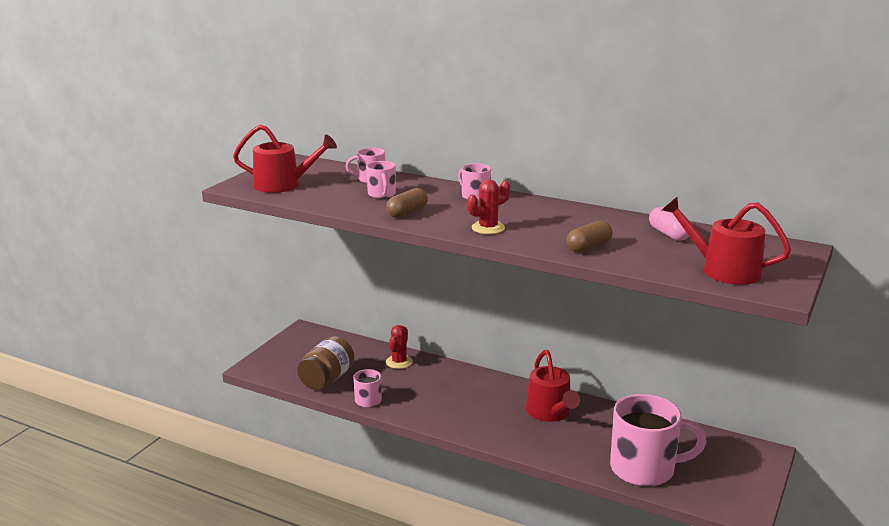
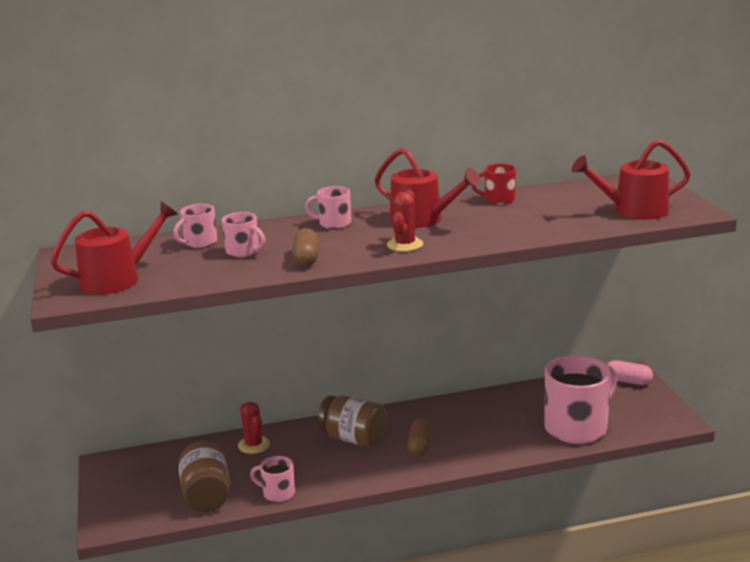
camera: 40 degrees left, 0 degrees up
red watering can [526,350,580,422] -> red watering can moved to [375,148,481,228]
brown capsule [567,221,613,253] -> brown capsule moved to [407,418,433,457]
pink capsule [649,207,689,241] -> pink capsule moved to [607,360,653,385]
none -> brown jar [317,395,387,447]
none -> red mug [471,163,516,204]

